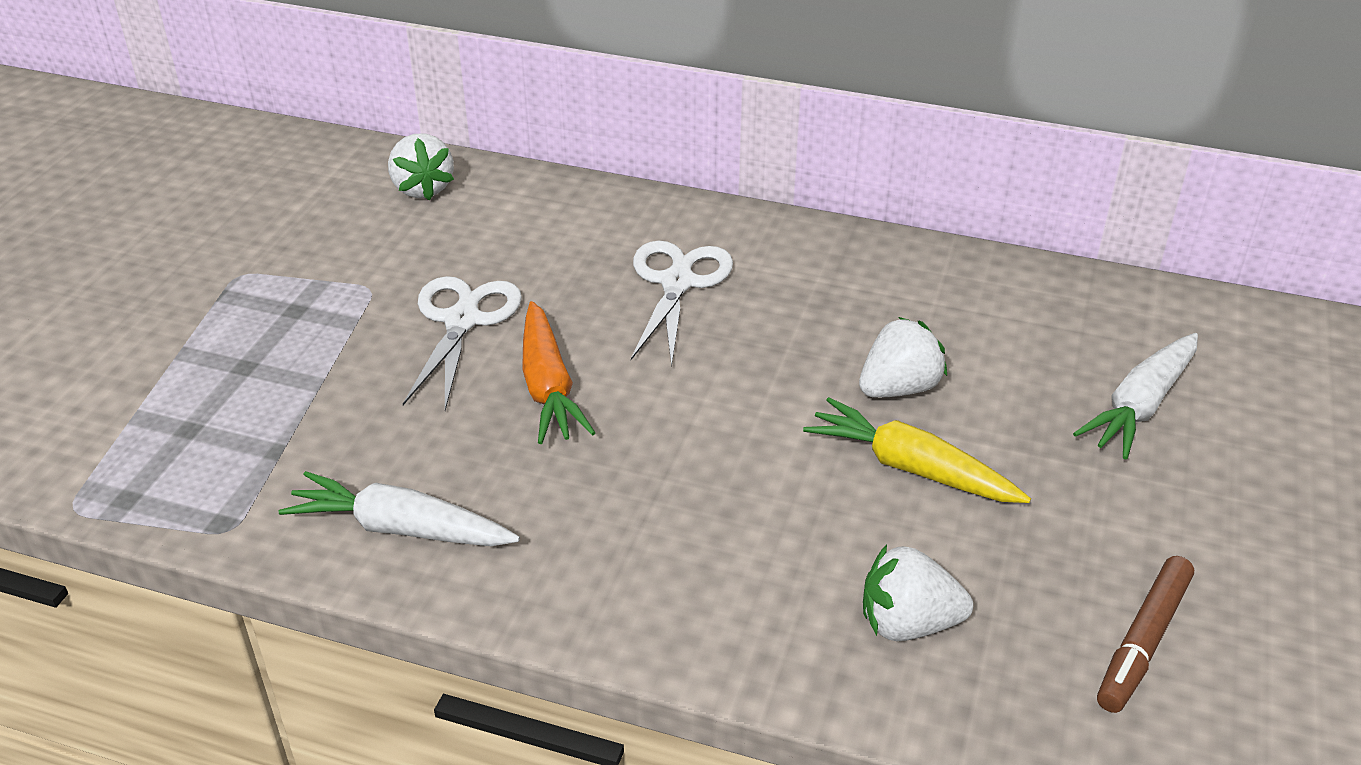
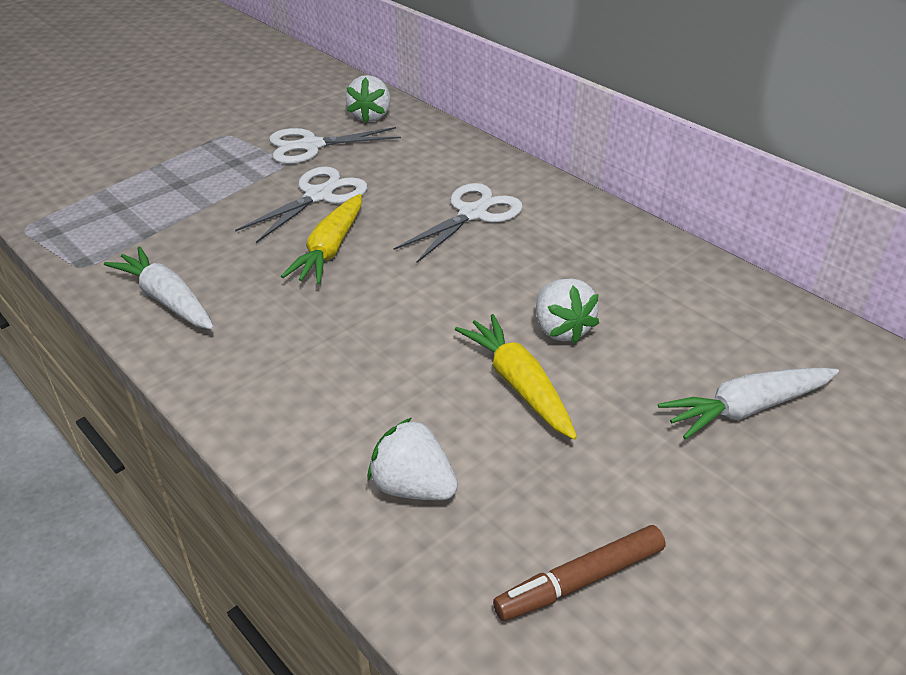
camera: 30 degrees right, 0 degrees up
orange carrot [522,301,595,444] -> yellow carrot [281,194,362,284]
white strawberry [859,317,947,398] -> white strawberry turned 75 degrees clockwise [536,278,599,344]
none -> white scissors [269,127,401,164]

